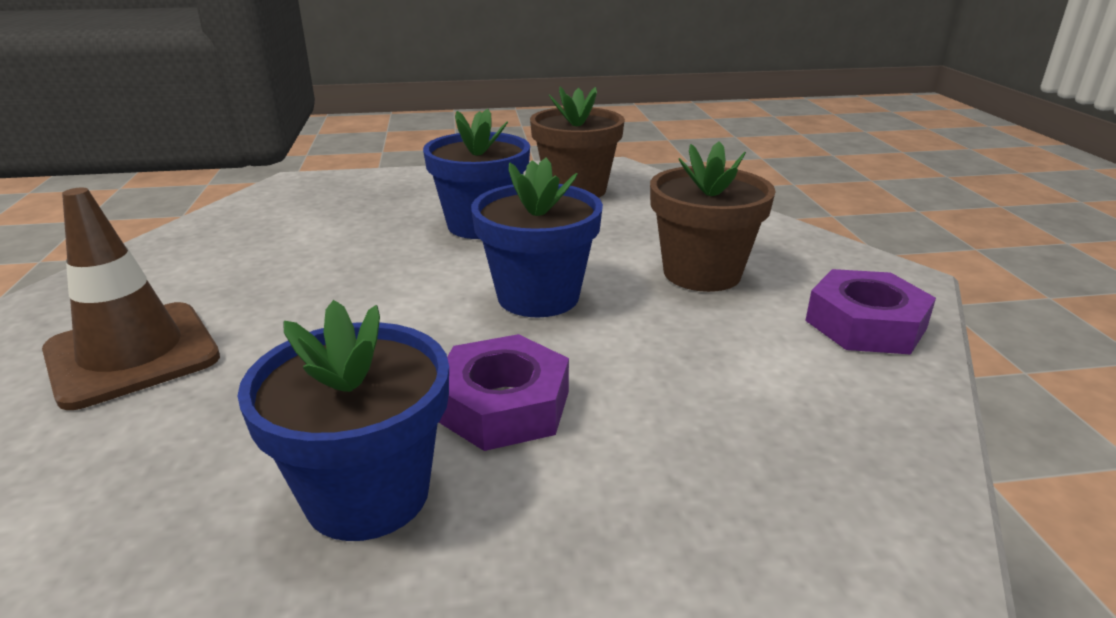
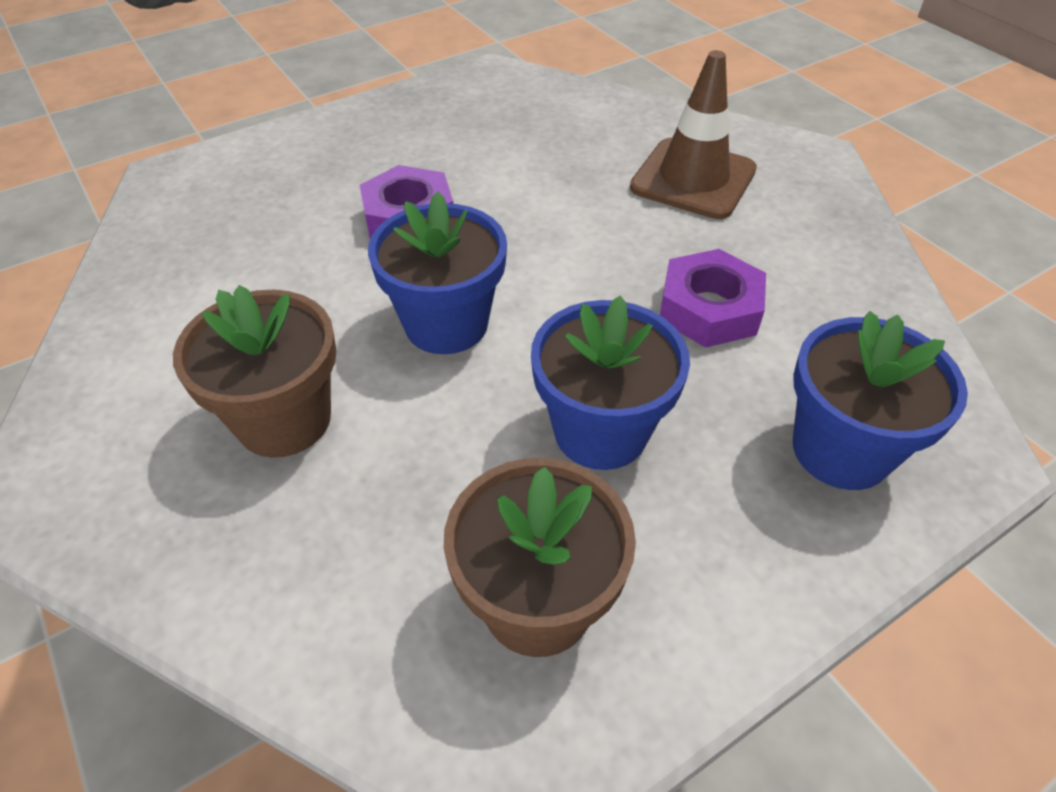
camera: 155 degrees right, 20 degrees up
blue flower pot [237,300,449,541] -> blue flower pot moved to [793,311,968,490]
purple nut [805,269,936,355] -> purple nut moved to [660,249,766,348]

